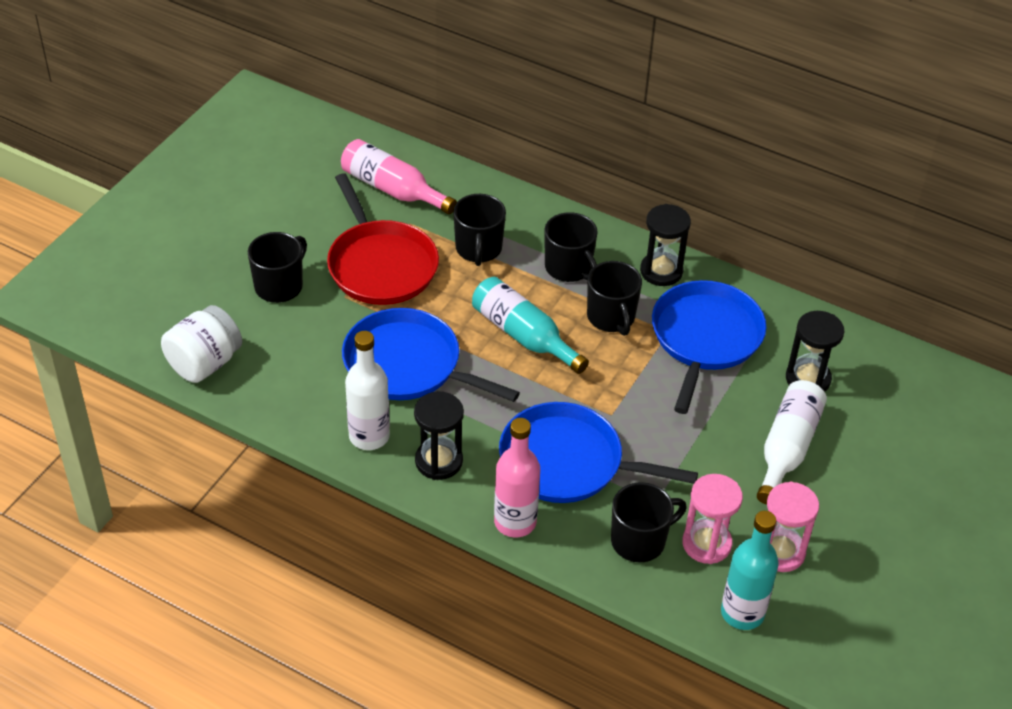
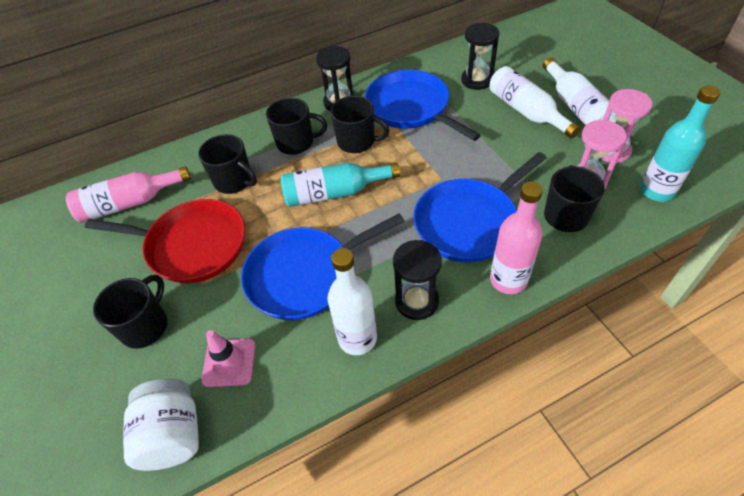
camera: 50 degrees left, 5 degrees up
black mug [248,232,307,303] -> black mug turned 45 degrees clockwise [93,275,167,349]
none -> pink traffic cone [201,330,255,387]
none -> white bottle [543,57,616,126]

